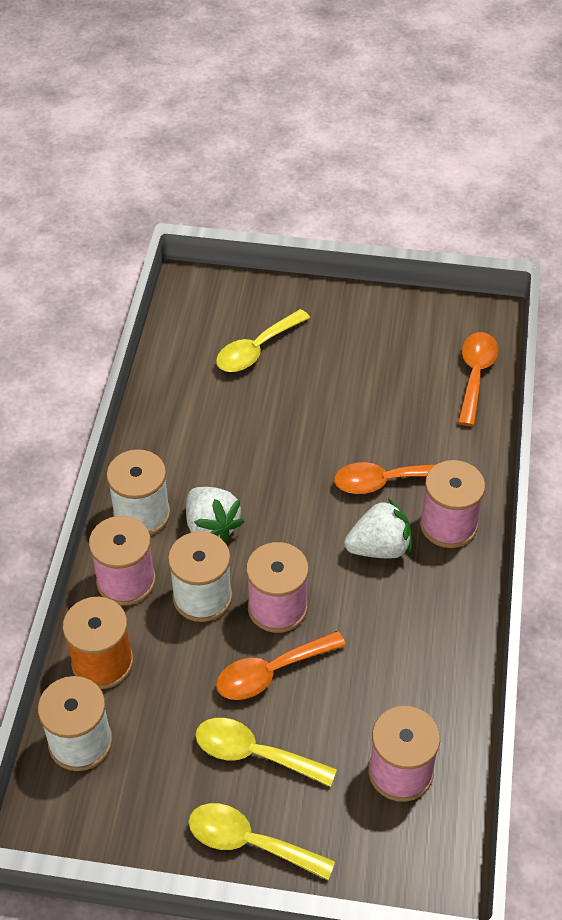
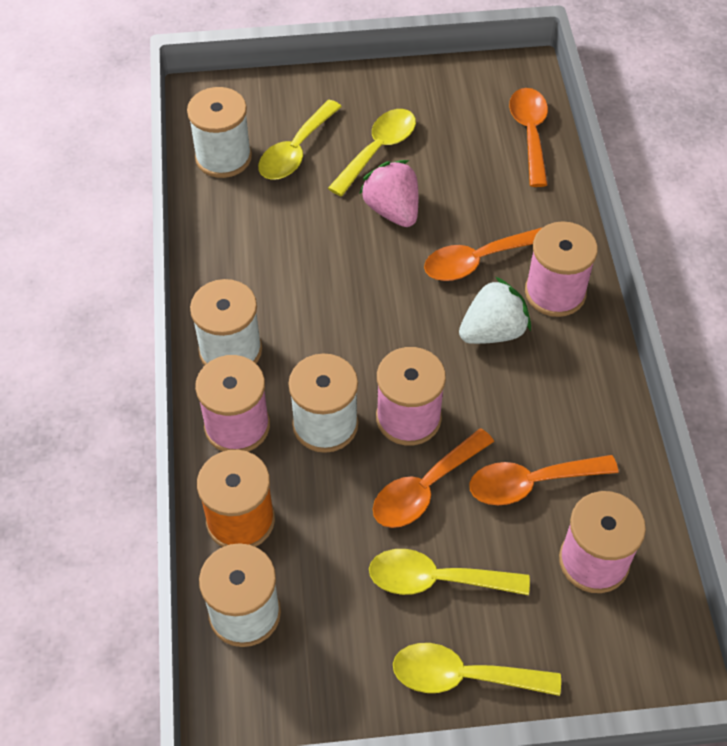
camera: 15 degrees left, 5 degrees up
white strawberry [186,487,245,543] -> none
none -> white spool [187,87,252,178]
none -> yellow spoon [328,109,416,196]
none -> pink strawberry [359,160,418,227]
none -> orange spoon [469,455,618,505]

